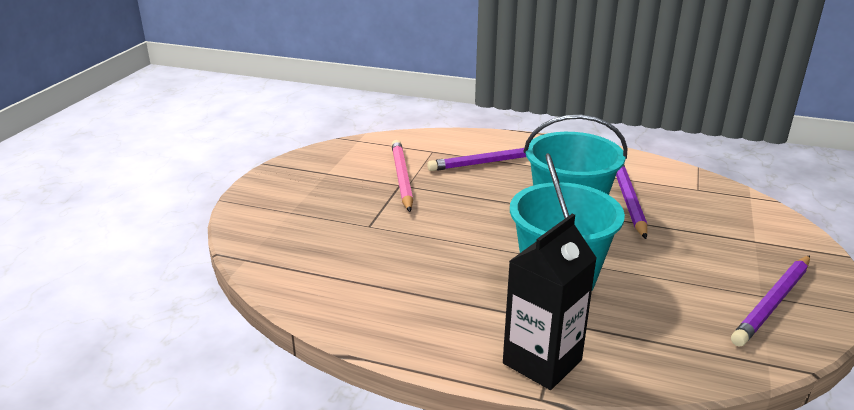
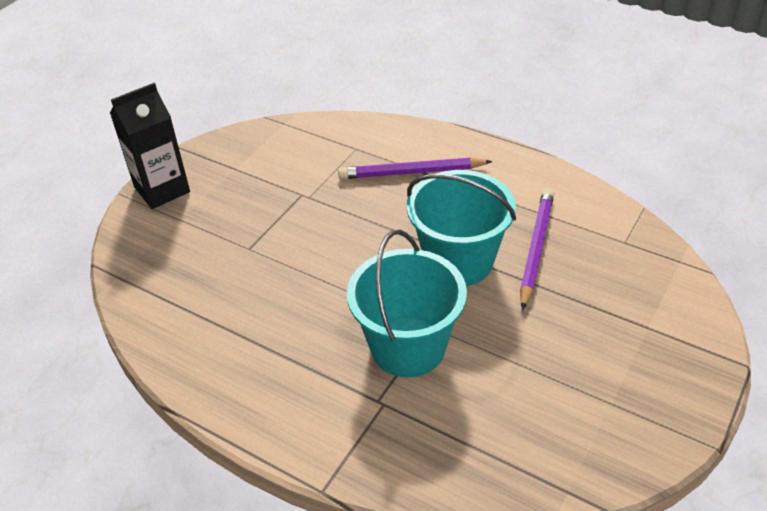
camera: 15 degrees right, 15 degrees up
pink pencil [392,140,413,212] -> none
black carton [503,214,597,390] -> black carton moved to [110,83,190,209]
purple pencil [731,255,810,347] -> none

